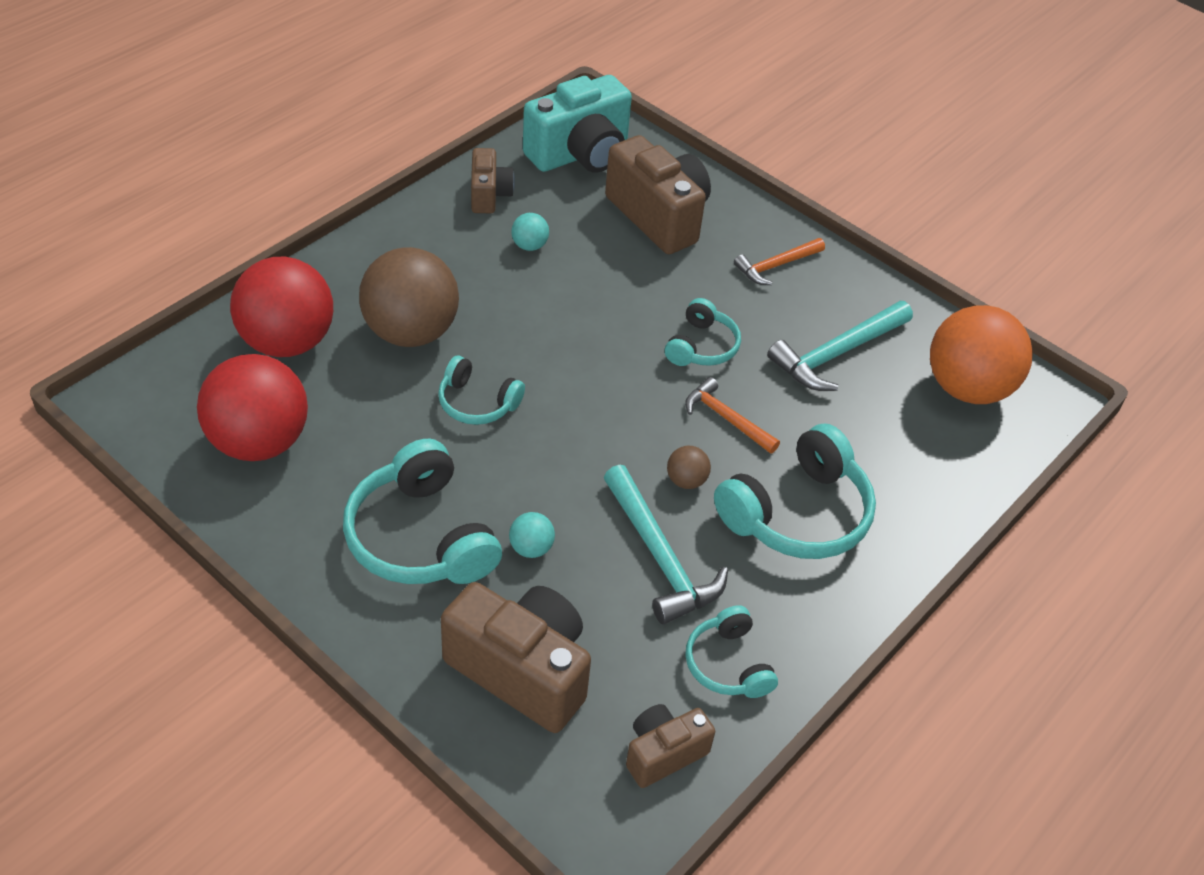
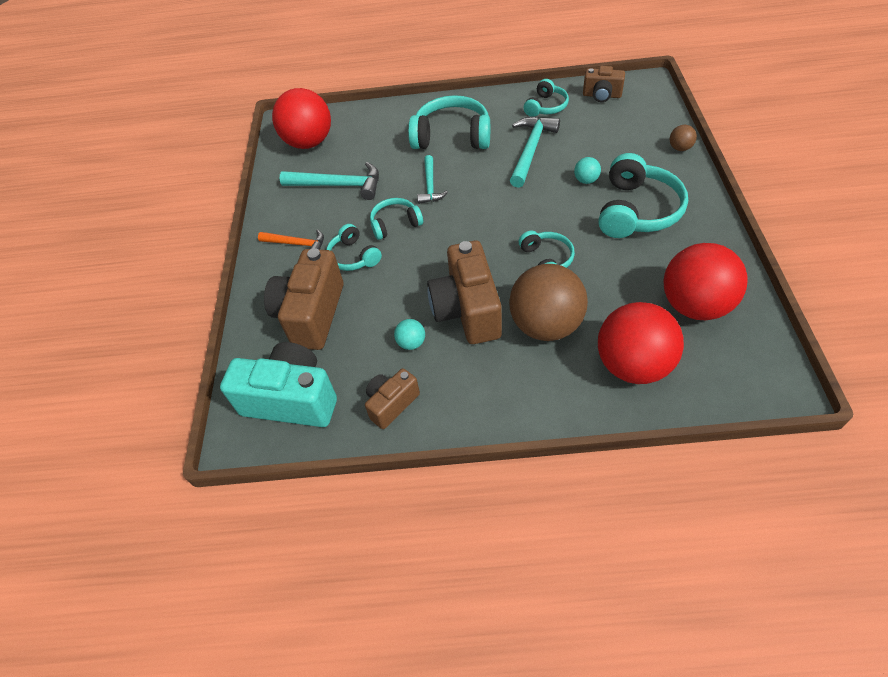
camera: 125 degrees left, 5 degrees up
brown camera [441,582,591,733] -> brown camera moved to [427,241,502,344]
brown ball [667,446,711,489] -> brown ball moved to [670,125,697,151]
orange hammer [685,377,780,454] -> turquoise hammer [417,155,448,204]
orange ball [930,305,1033,404] -> red ball [272,88,331,149]
none -> turquoise headphones [326,224,382,271]

